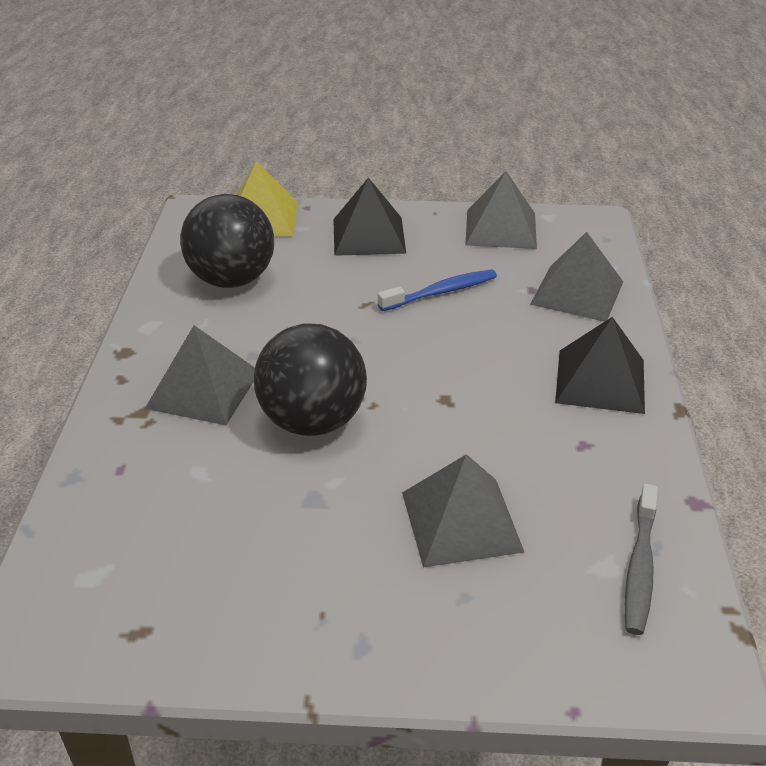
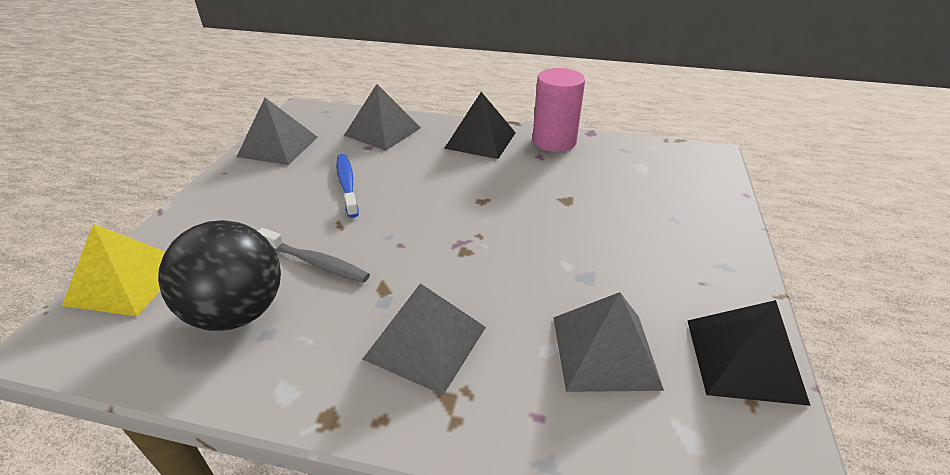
camera: 80 degrees left, 0 degrees up
black ball [254,324,367,436] -> none
black pyramid [333,178,406,256] -> black pyramid moved to [688,300,811,406]
grey pyramid [402,454,524,567] -> grey pyramid moved to [553,292,664,392]
grey toothbrush [625,484,658,635] -> grey toothbrush moved to [258,228,370,283]
none -> pink cylinder [532,68,585,152]

